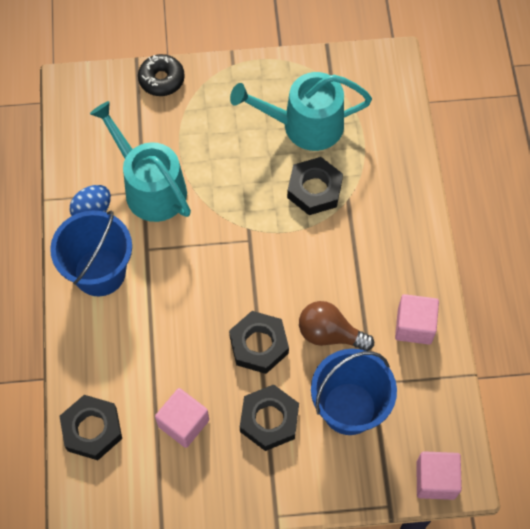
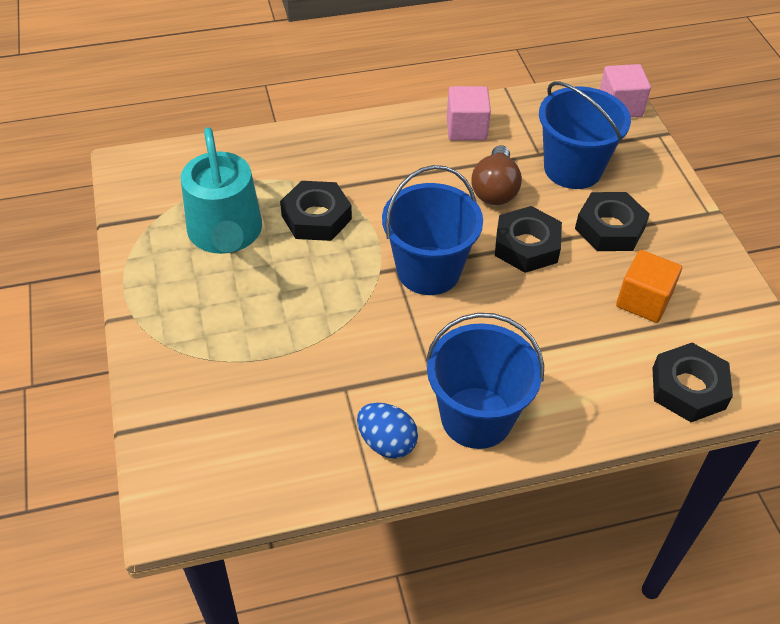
camera: 100 degrees left, 15 degrees down
turquoise watering can [90,101,191,222] -> none
black donut [138,54,185,96] -> none
pink cube [155,388,209,448] -> orange cube [616,250,682,323]
none -> blue bucket [382,165,483,295]

